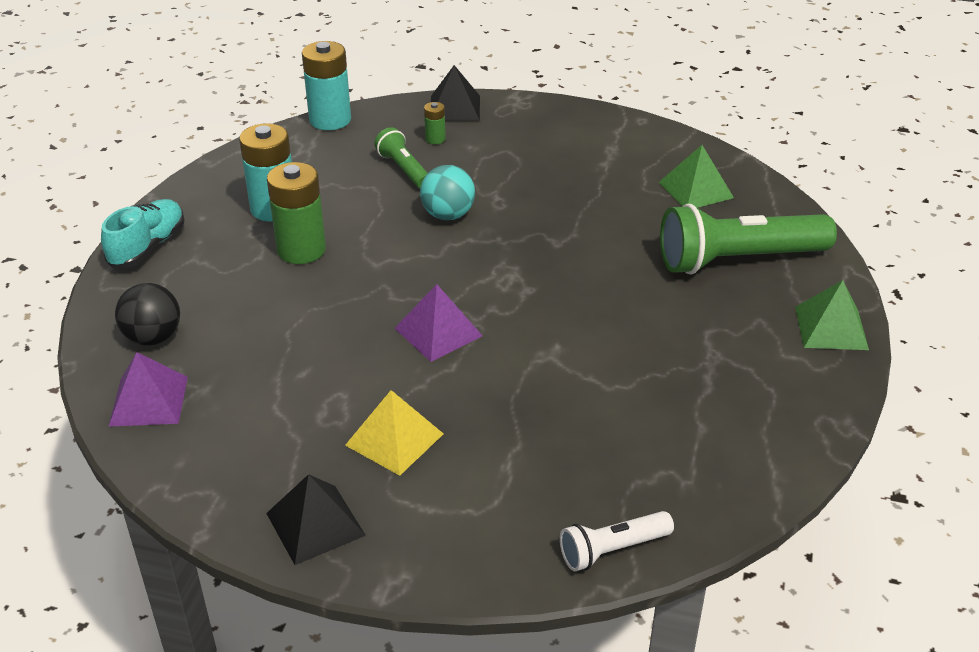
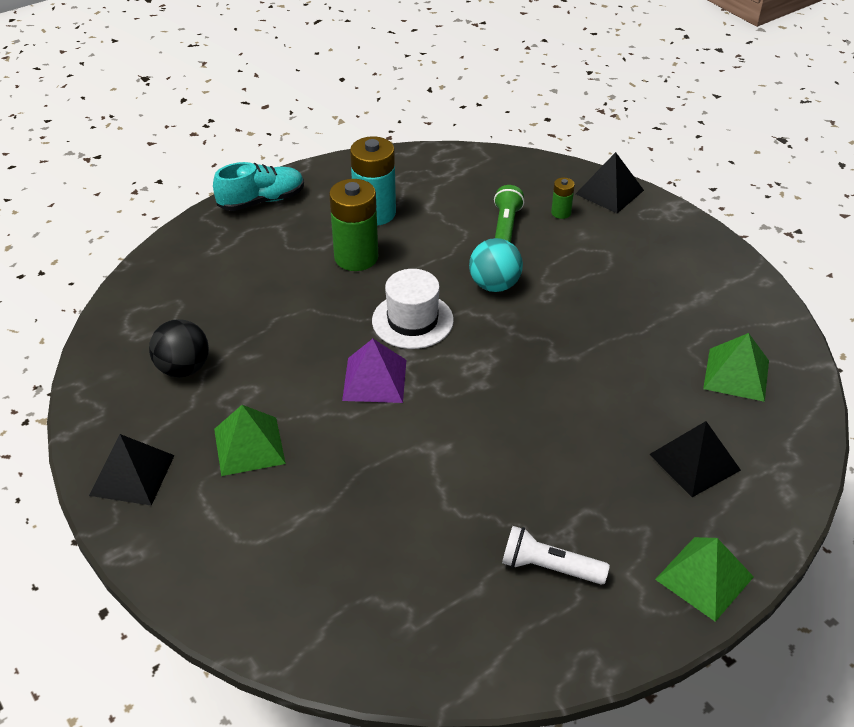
camera: 40 degrees right, 5 degrees up
purple pyramid [108,352,188,427] -> none
black ball [115,283,180,345] -> black ball moved to [149,319,209,377]
turquoise battery [302,41,351,130] -> none
yellow pyramid [345,390,443,476] -> green pyramid [214,405,286,476]
white flashlight [560,511,674,571] -> white flashlight moved to [502,526,610,585]
green flashlight [660,204,837,274] -> black pyramid [649,421,741,497]
none -> white hat [372,269,454,349]

